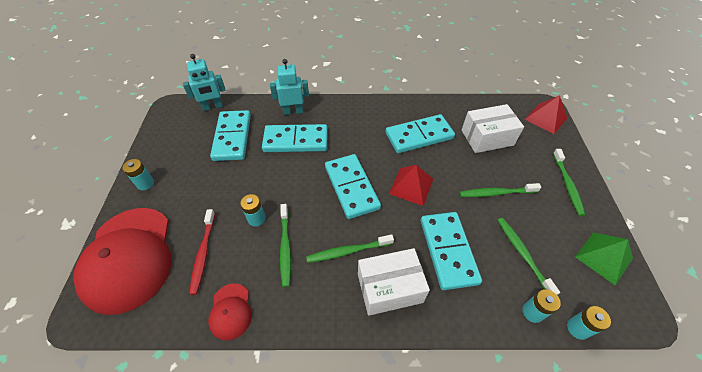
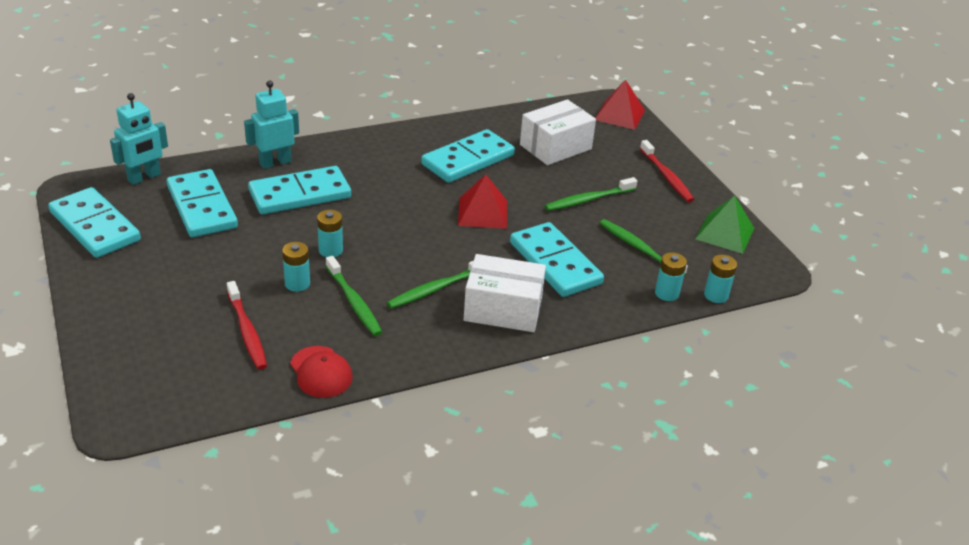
camera: 25 degrees left, 15 degrees down
red cap [73,208,172,315] -> none
turquoise battery [122,159,154,190] -> turquoise battery moved to [317,210,343,257]
turquoise domino [325,154,381,219] -> turquoise domino moved to [48,187,141,258]
white box [358,248,430,316] -> white box turned 45 degrees clockwise [464,254,546,332]
green toothbrush [553,149,585,216] -> red toothbrush [640,140,694,202]

